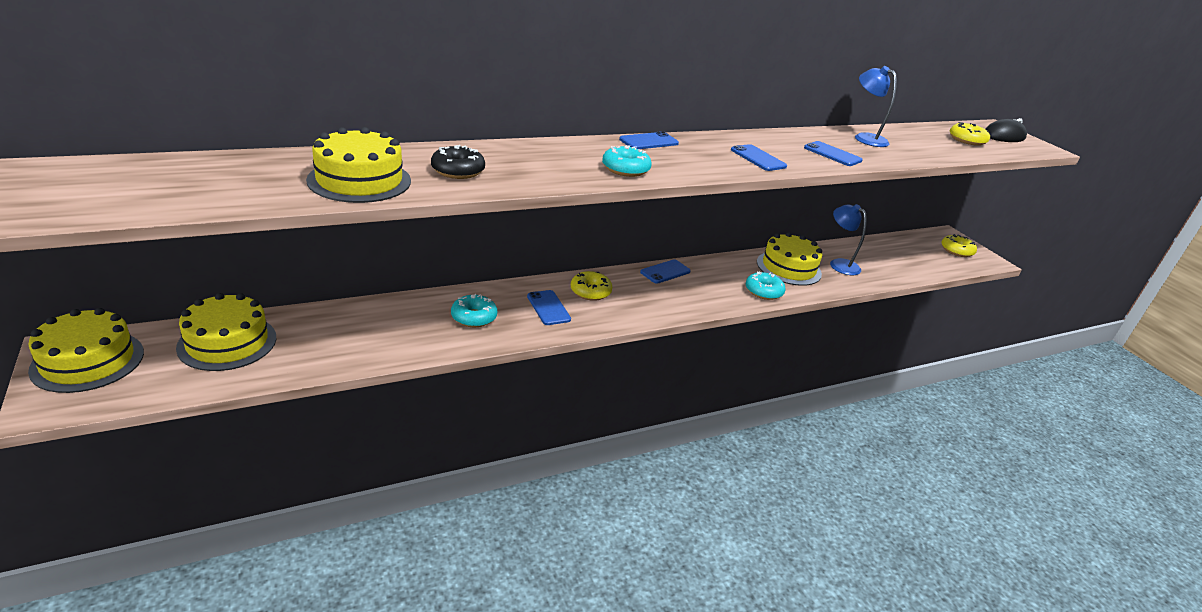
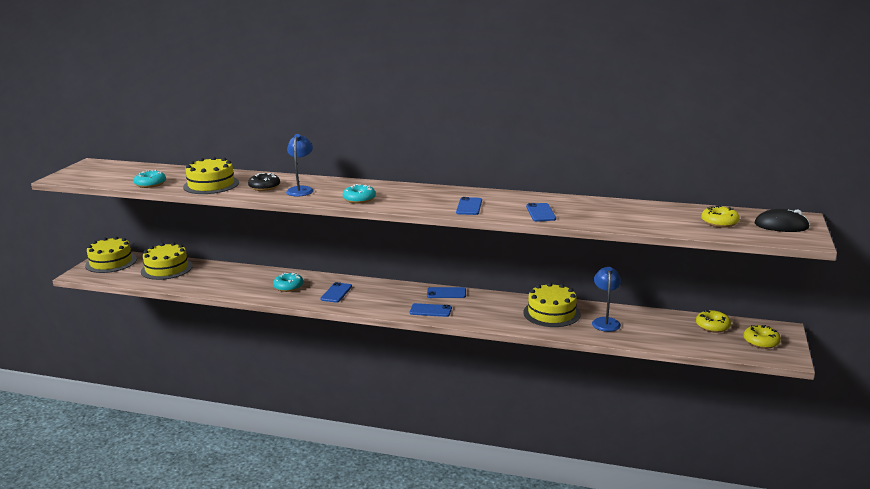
camera: 45 degrees right, 10 degrees down
yellow donut [571,271,612,301] -> yellow donut moved to [696,310,731,333]
blue phone [619,131,679,149] -> blue phone moved to [410,303,452,317]
turquoise donut [746,271,786,300] -> turquoise donut moved to [134,170,166,188]
blue lamp [855,66,897,147] -> blue lamp moved to [286,134,314,197]

